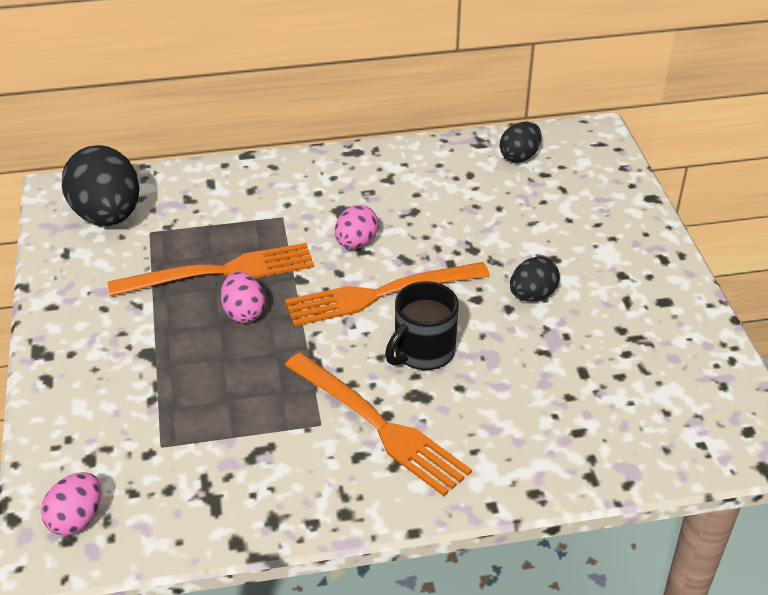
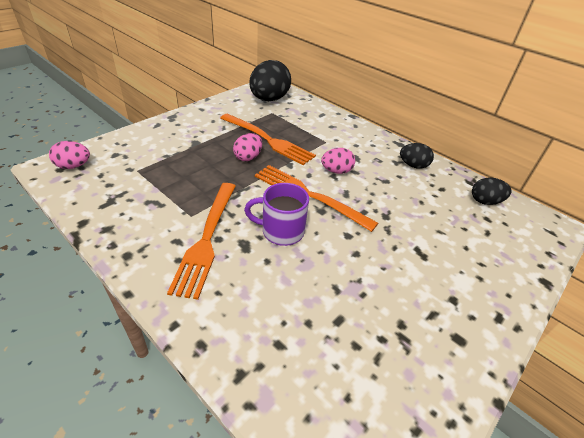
camera: 50 degrees right, 0 degrees up
black mug [385,281,459,370] -> purple mug [244,183,309,246]
black egg [510,257,560,301] -> black egg moved to [400,143,434,169]

